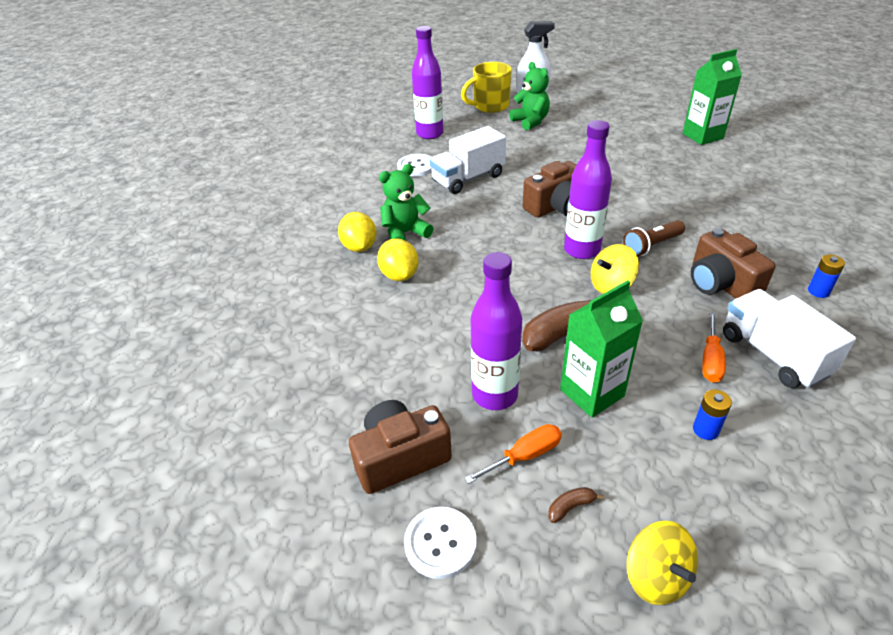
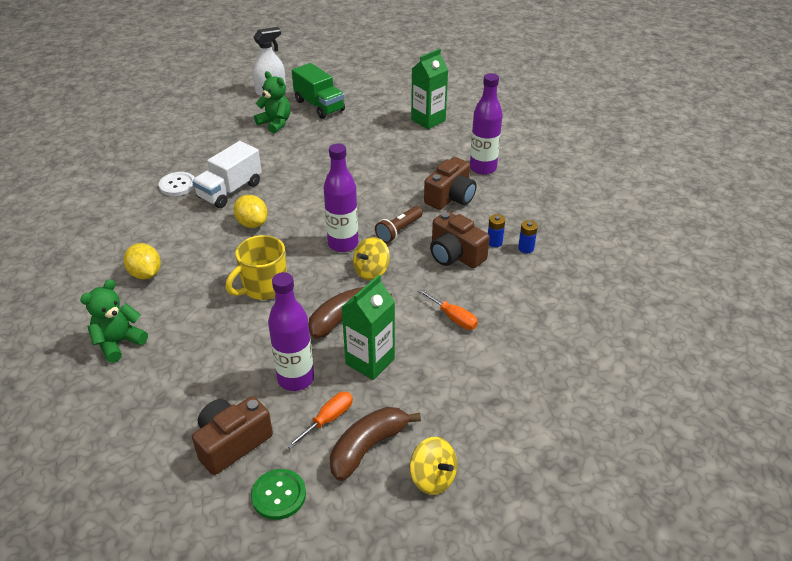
camera: 20 degrees left, 0 degrees up
yellow lemon [377,238,418,281] -> yellow lemon moved to [233,195,268,228]
green teddy bear [379,164,434,241] -> green teddy bear moved to [80,279,148,363]
white button [404,507,477,579] -> green button [251,469,306,520]
purple bottle [412,26,444,139] -> purple bottle moved to [470,73,502,175]
yellow mug [461,62,512,113] -> yellow mug moved to [226,235,287,300]
brown camera [523,161,576,218] -> brown camera moved to [424,157,476,210]
brown banana [548,487,604,523] -> brown banana [330,407,421,481], size x2.42
blue battery [693,389,732,440] -> blue battery moved to [488,214,505,247]
orange screwdriver [702,312,726,383] -> orange screwdriver turned 45 degrees counterclockwise [418,289,478,330]
white truck [723,289,856,389] -> none
none -> green truck [292,63,345,119]

